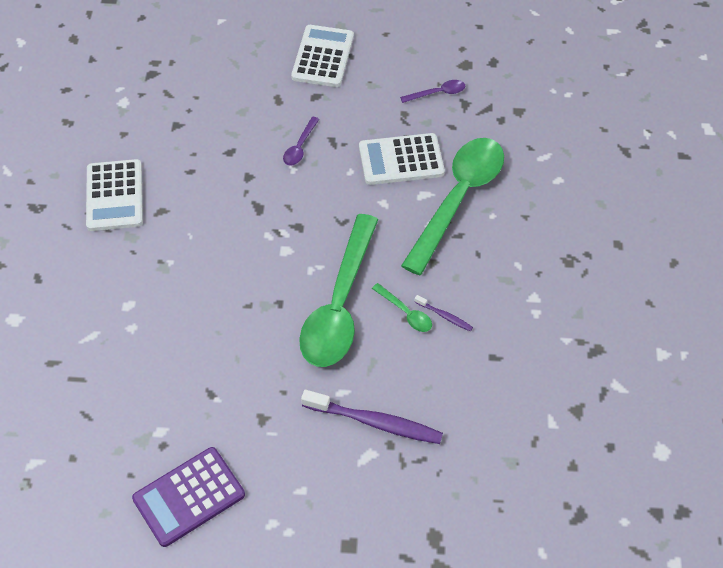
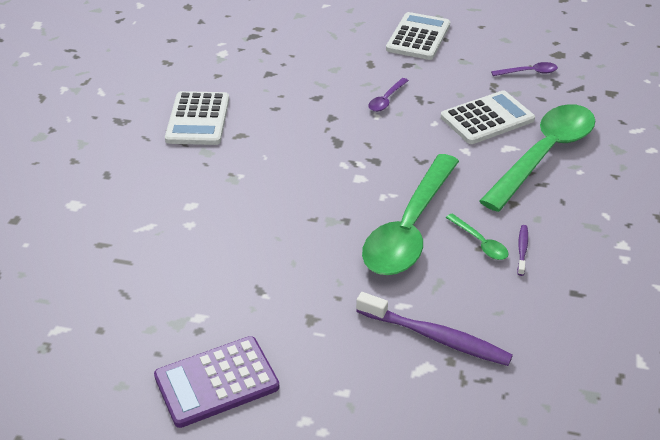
camera: 10 degrees right, 15 degrees down
white calculator [359,133,445,185] -> white calculator turned 150 degrees clockwise [441,91,535,144]
purple toothbrush [414,295,473,332] -> purple toothbrush turned 120 degrees counterclockwise [517,225,528,276]

